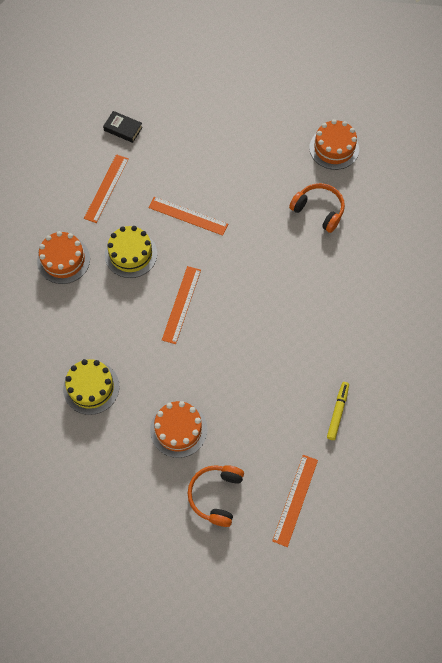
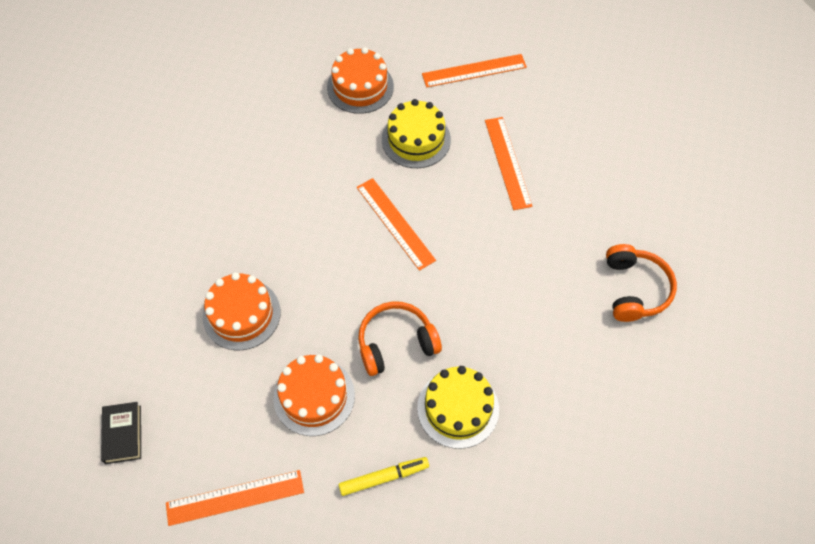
camera: 55 degrees right, 5 degrees down
yellow cake [63,359,120,415] -> yellow cake moved to [417,366,499,449]
black book [103,111,143,143] -> black book moved to [101,402,141,464]
orange ruler [162,266,201,344] -> orange ruler turned 75 degrees clockwise [357,178,436,271]
orange headphones [188,465,244,527] -> orange headphones moved to [358,301,442,376]
orange cake [309,119,359,170] -> orange cake moved to [273,354,355,436]

